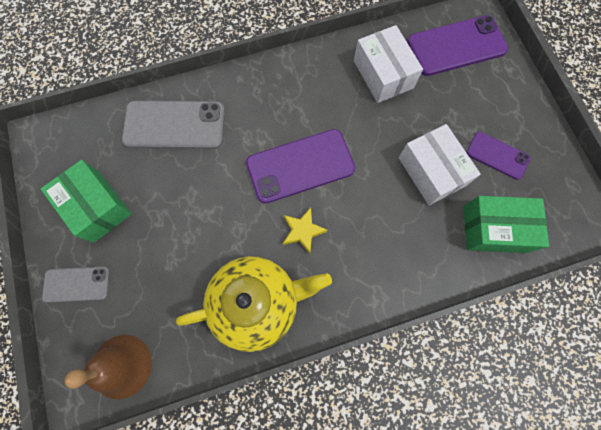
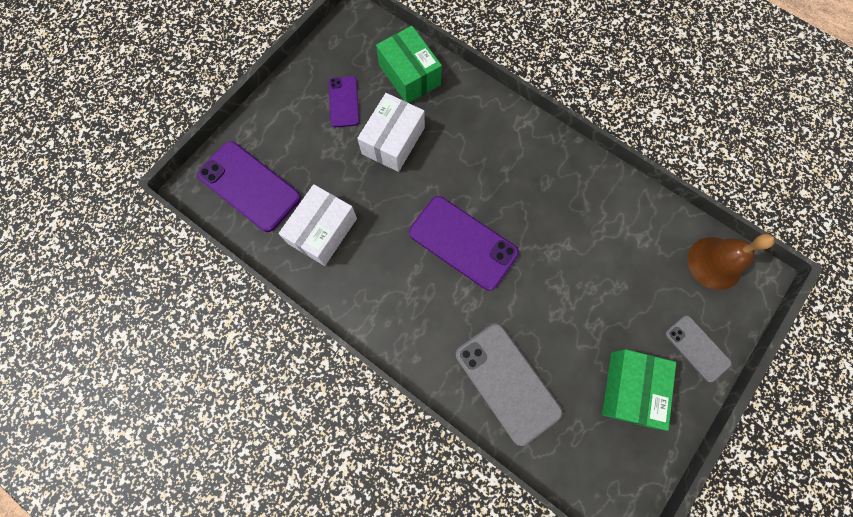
camera: 125 degrees left, 0 degrees up
yellow teapot [176,256,332,352] -> none
yellow star [283,208,327,254] -> none

